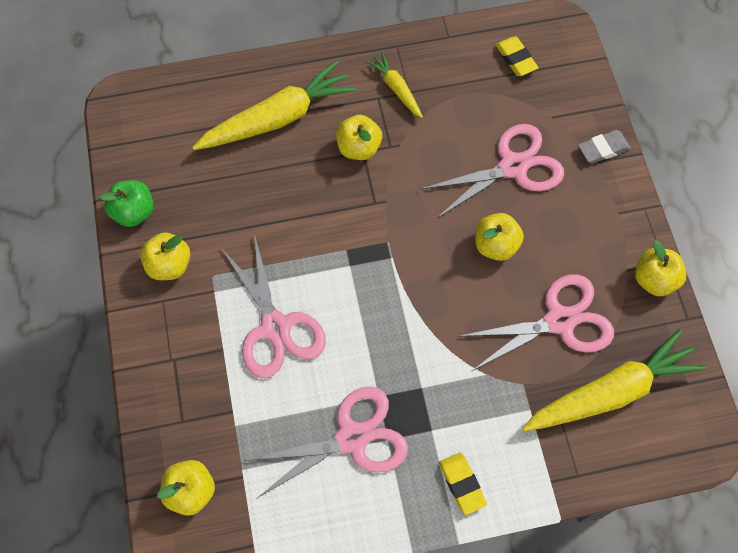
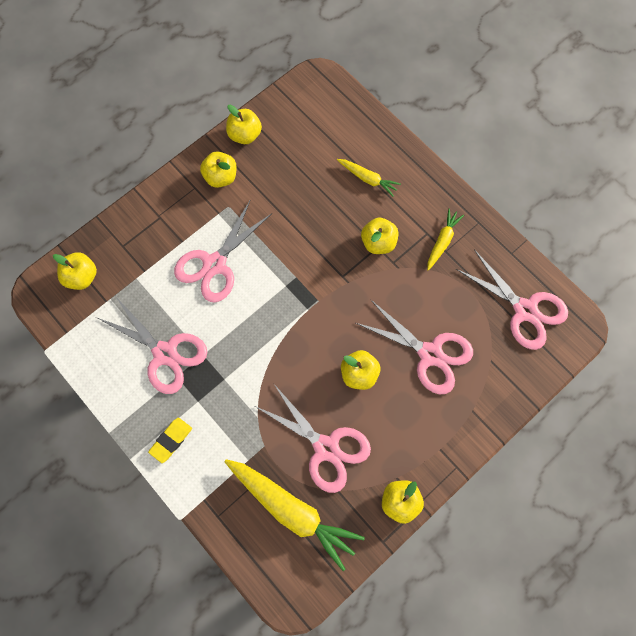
camera: 60 degrees right, 5 degrees up
green apple [99,180,154,227] -> yellow apple [226,105,262,144]
yellow carrot [192,60,357,150] -> yellow carrot [337,159,401,197], size x0.50
yellow eraser [496,37,538,76] -> pink scissors [456,249,568,350]
grey eraser [578,130,631,164] -> none

